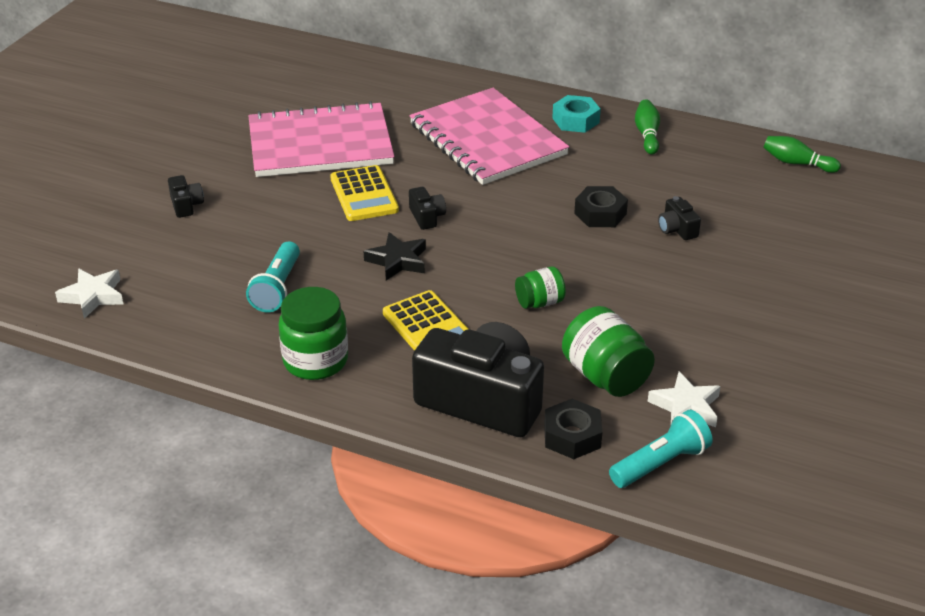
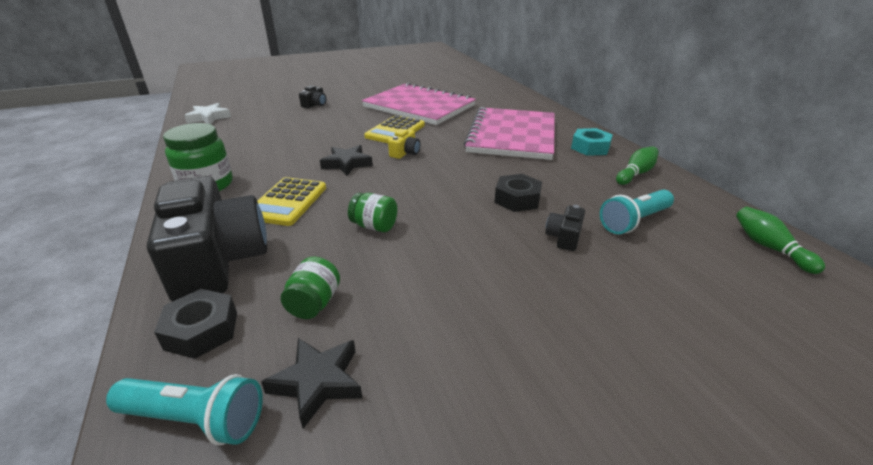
camera: 45 degrees right, 5 degrees down
turquoise flashlight [246,241,300,312] -> turquoise flashlight moved to [600,190,674,234]
black camera [409,187,446,230] -> yellow camera [388,129,421,159]
green jar [562,306,655,397] -> green jar [281,257,340,319], size x0.59
white star [648,371,721,427] -> black star [261,338,362,428]

